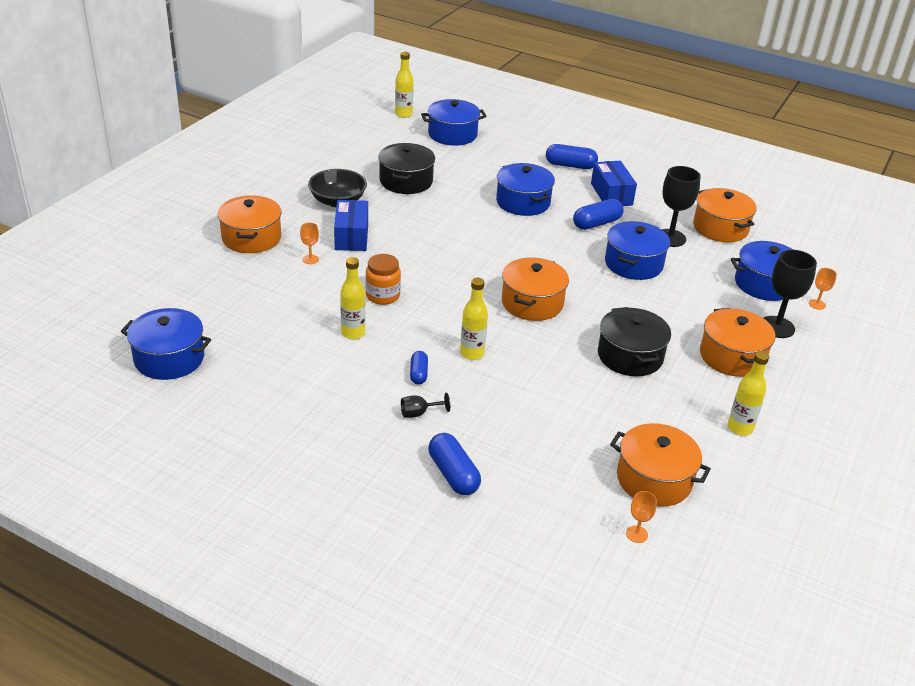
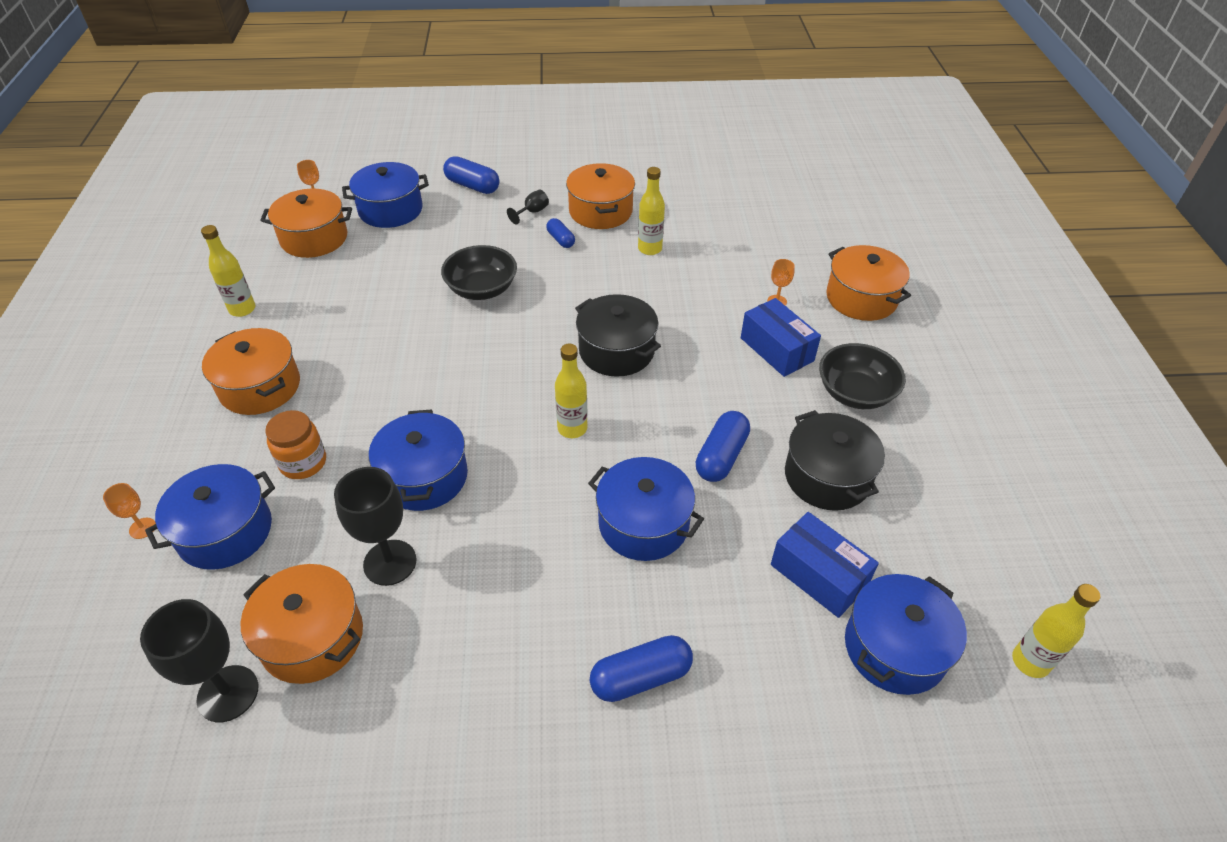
camera: 150 degrees right, 10 degrees up
blue pot [121,308,211,380] -> blue pot moved to [342,162,429,228]
orange jar [366,254,401,305] -> orange jar moved to [265,410,326,479]
yellow bottle [460,278,488,360] -> yellow bottle moved to [555,344,588,438]
orange pot [502,257,569,321] -> orange pot moved to [566,163,635,229]
blue capsule [573,199,624,230] -> blue capsule moved to [696,411,750,482]
blue box [591,161,637,206] -> blue box moved to [771,512,879,618]
black pot [598,307,671,376] -> black pot moved to [575,294,661,377]
black goblet [764,250,817,338] -> black goblet moved to [140,599,259,722]
none -> black bowl [441,245,517,300]

